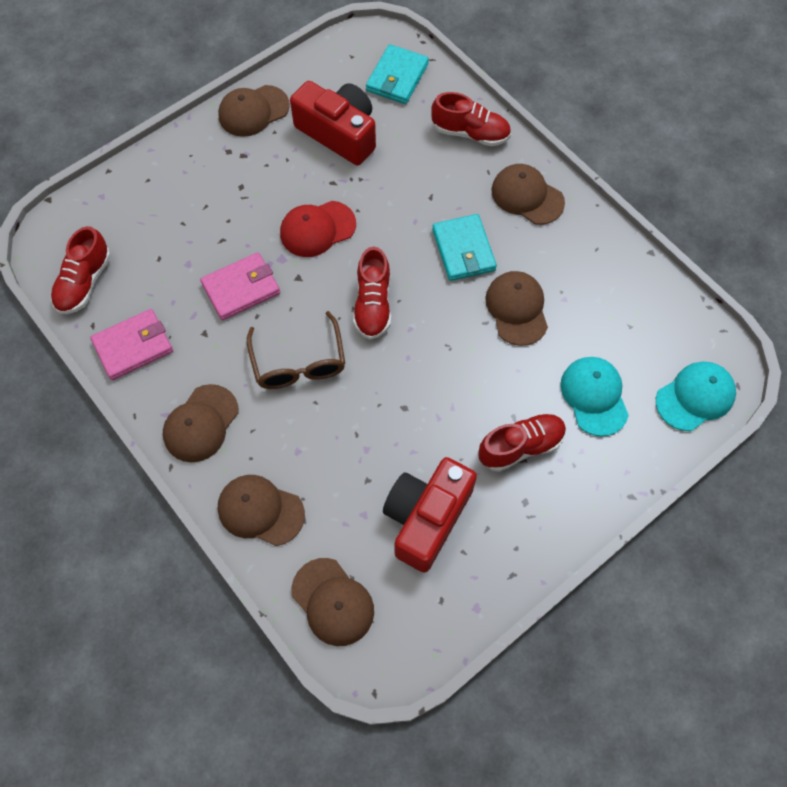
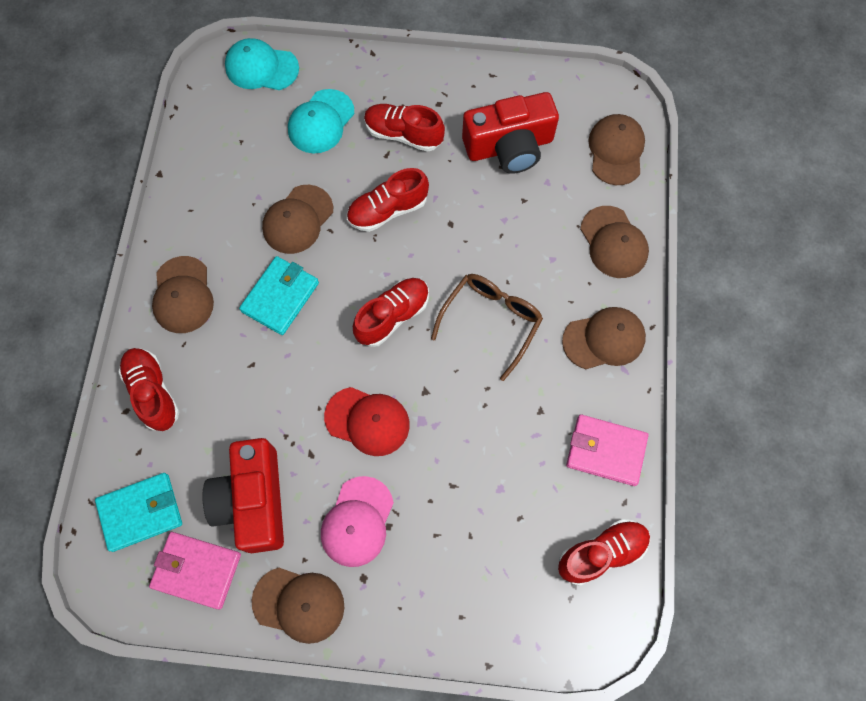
camera: 135 degrees left, 5 degrees up
pink wallet [200,252,280,320] -> pink wallet moved to [149,532,241,609]
none -> pink cap [321,476,394,567]
none -> red shoe [347,168,429,232]

